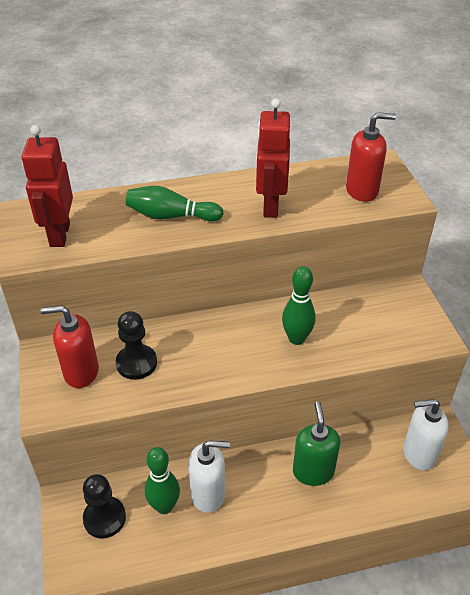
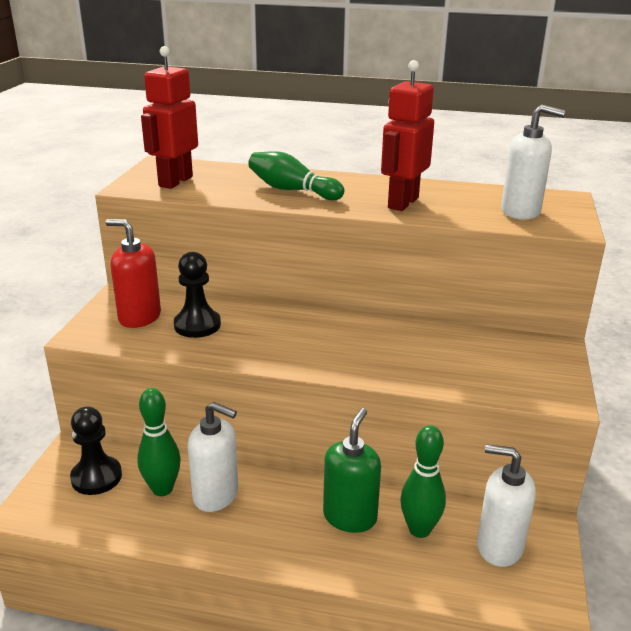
camera: 25 degrees right, 15 degrees down
green bowling pin [282,266,316,345] -> green bowling pin moved to [401,425,446,538]
red soap dispenser [346,112,396,202] -> white soap dispenser [501,104,565,219]

